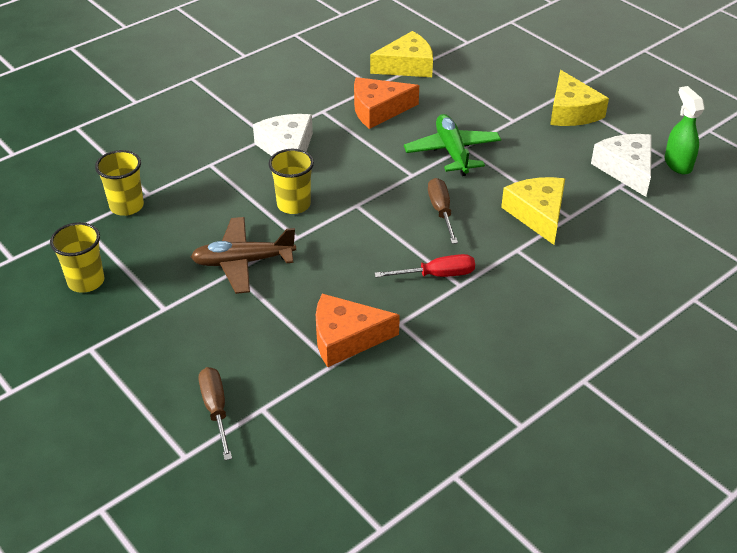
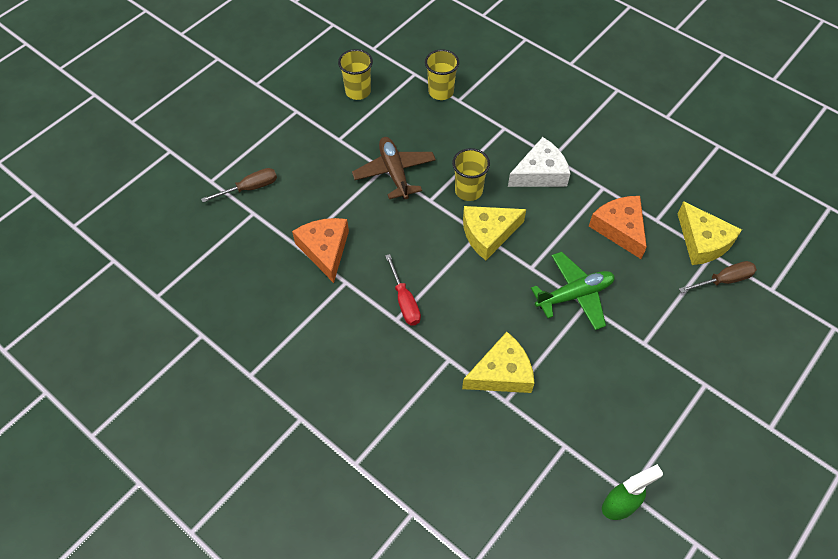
camera: 80 degrees right, 15 degrees up
brown screwdriver [428,178,458,244] -> brown screwdriver moved to [679,261,757,293]
yellow cheese [550,70,609,126] -> yellow cheese moved to [463,206,526,260]
white cheese [591,134,652,197] -> none

